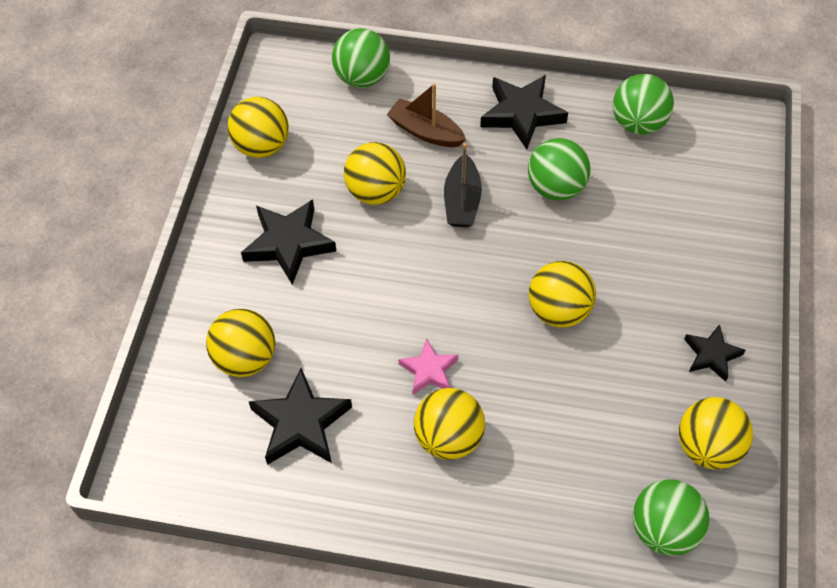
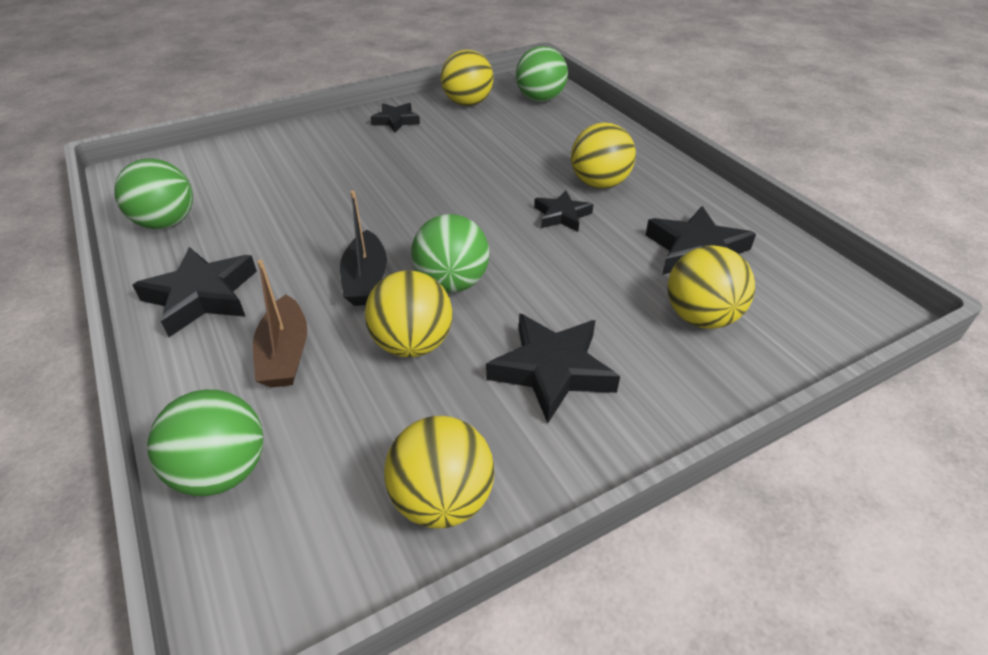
camera: 130 degrees left, 15 degrees down
pink star [398,338,458,395] -> black star [534,190,593,232]
black boat [444,143,482,227] -> black boat turned 120 degrees clockwise [340,191,387,306]
green ball [528,138,591,201] -> green ball moved to [411,214,490,293]
yellow ball [529,261,596,328] -> none

